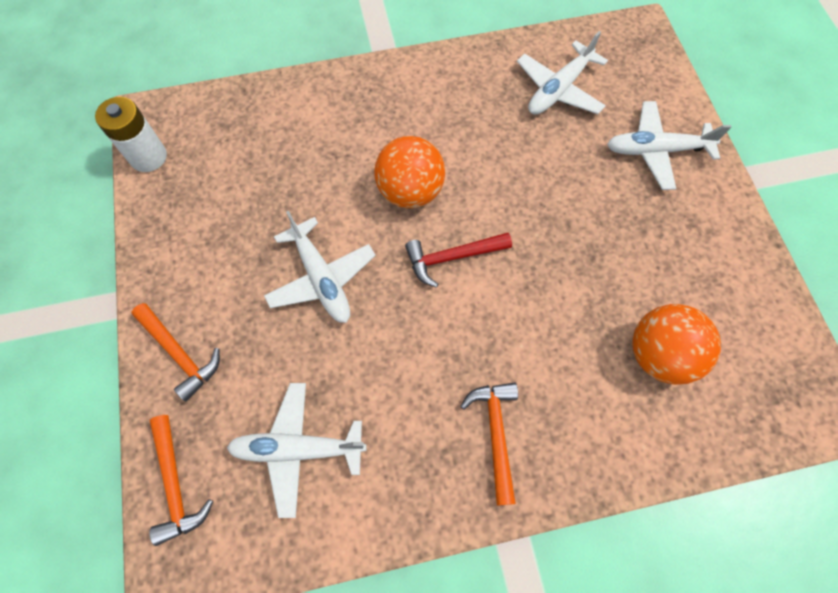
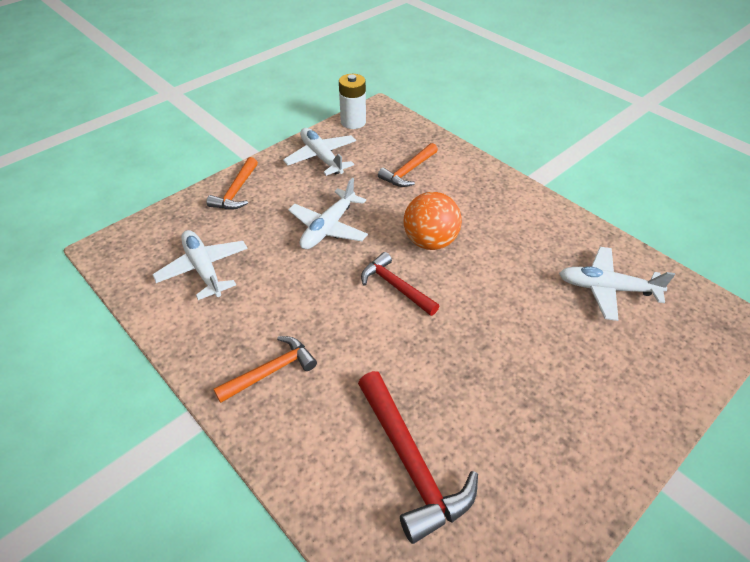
camera: 60 degrees right, 20 degrees down
orange hammer [149,415,213,546] -> orange hammer moved to [378,143,438,187]
white plane [607,101,731,190] -> white plane moved to [283,128,356,176]
orange ball [632,304,721,385] -> red hammer [358,371,478,544]

